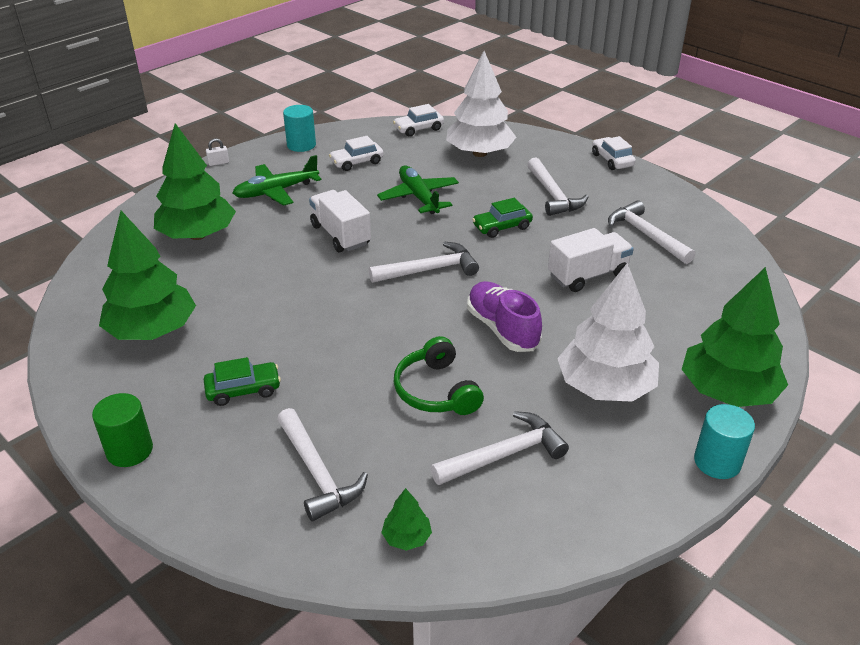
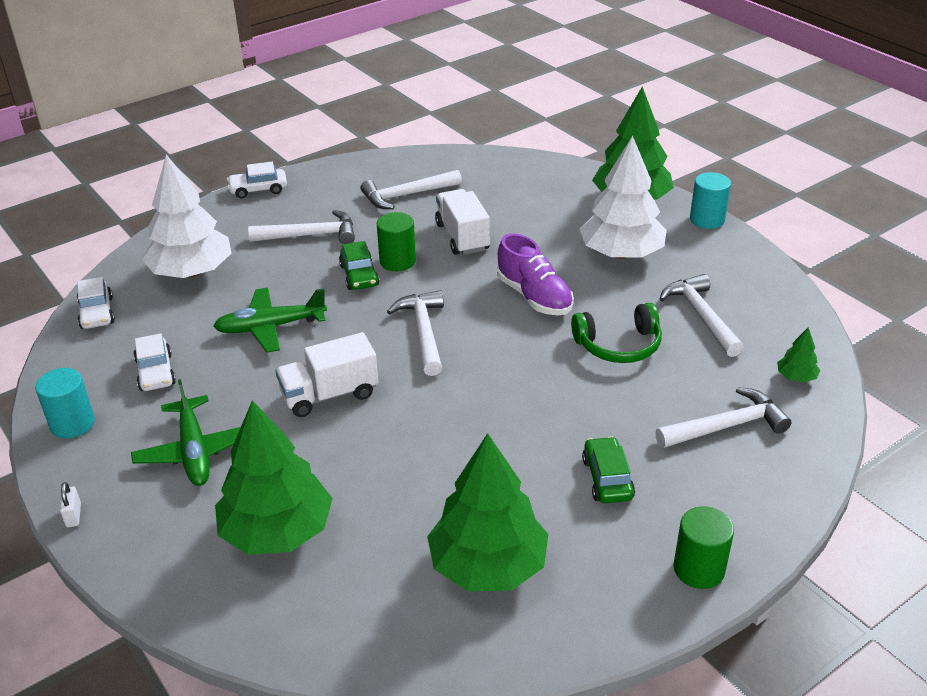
camera: 80 degrees left, 0 degrees up
purple shoe [467,281,542,352] -> purple shoe turned 105 degrees counterclockwise [497,234,574,315]
none -> green cylinder [377,212,416,271]

